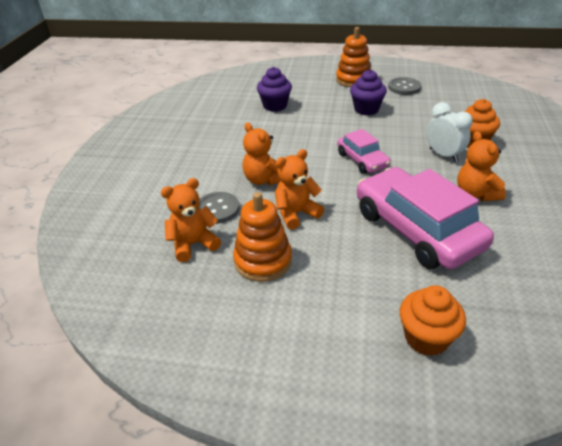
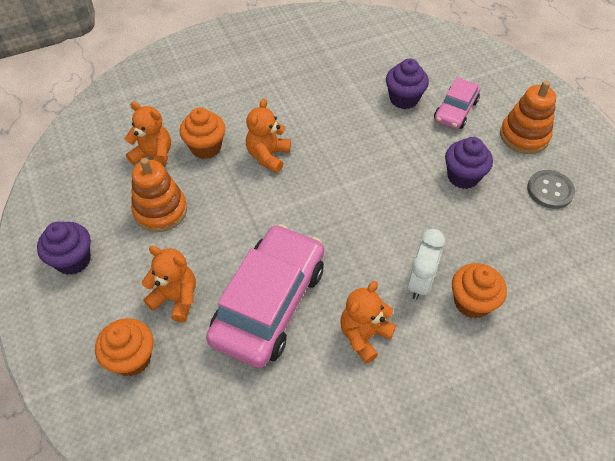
camera: 55 degrees right, 15 degrees up
grey button [198,192,240,224] -> orange cupcake [180,107,225,159]
orange teddy bear [275,149,324,230] -> orange teddy bear moved to [142,246,196,322]
pink car [337,129,391,174] -> pink car moved to [434,77,480,129]
none -> purple cupcake [37,222,91,275]

